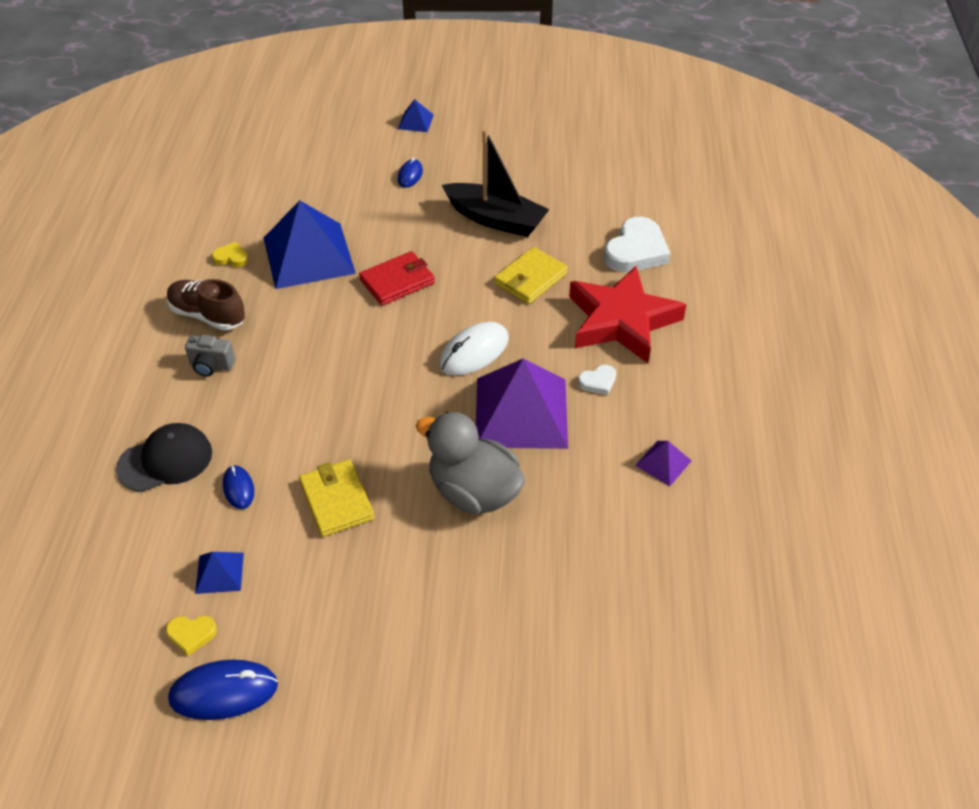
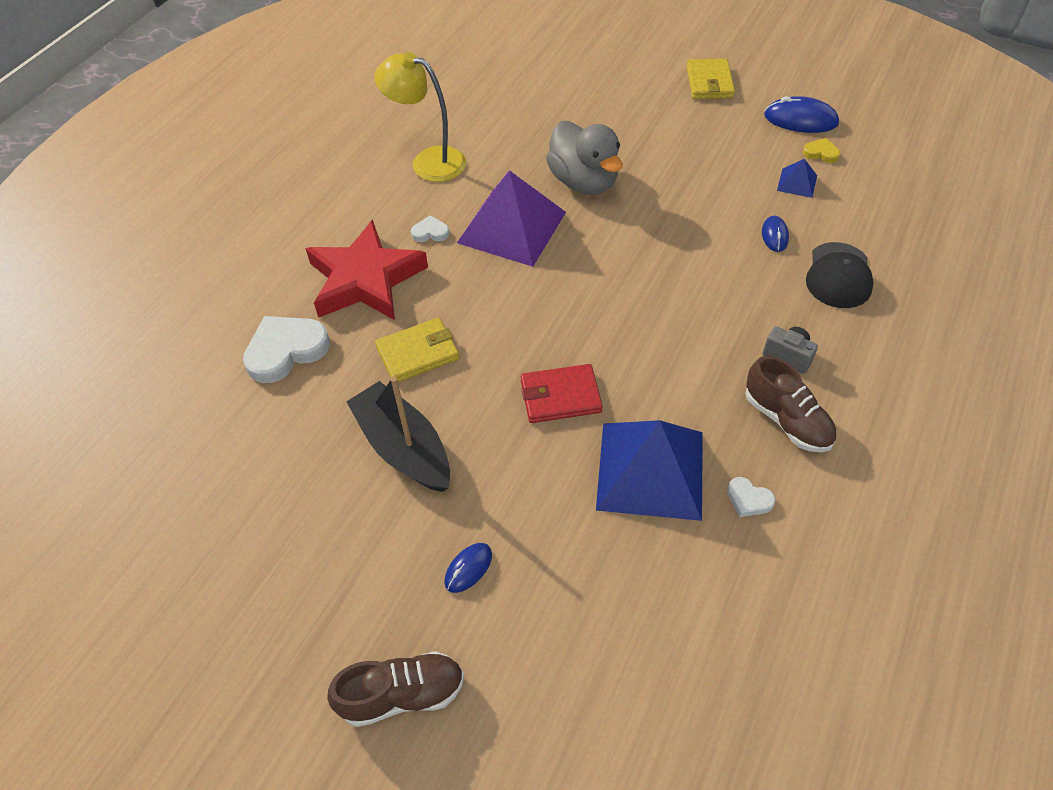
camera: 155 degrees left, 5 degrees up
black cap [116,423,212,492] -> black cap turned 75 degrees counterclockwise [806,242,874,308]
yellow heart [211,242,249,267] -> white heart [727,477,776,517]
yellow wallet [299,459,374,537] -> yellow wallet moved to [687,59,735,99]
blue pyramid [398,99,434,132] -> brown shoe [327,651,464,727]
white mouse [439,322,509,376] -> none
purple pyramid [635,441,692,486] -> yellow lamp [374,52,466,182]

